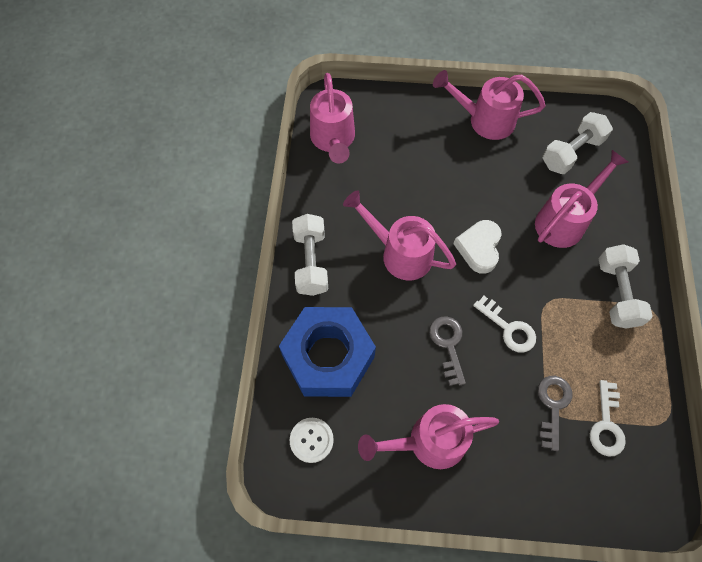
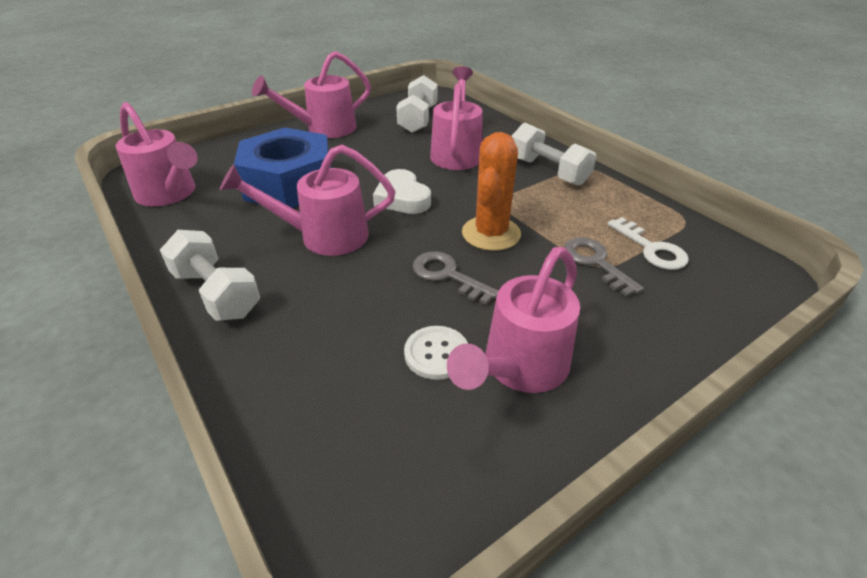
camera: 40 degrees left, 25 degrees down
blue nut [279,307,376,397] -> blue nut moved to [234,127,331,208]
white button [290,418,334,463] -> white button moved to [404,326,468,380]
white key [473,296,536,353] -> orange cactus [462,132,521,251]

